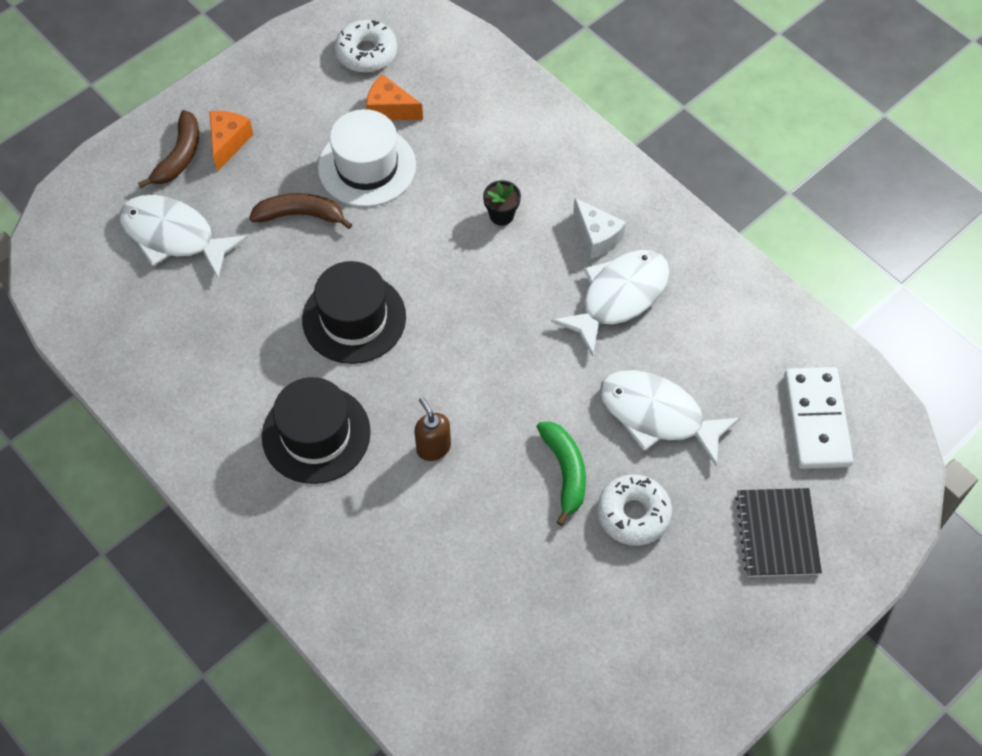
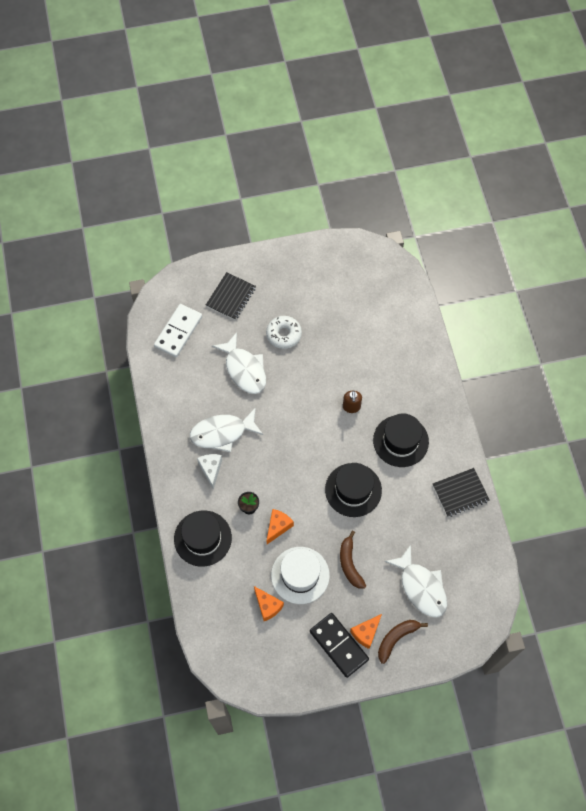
camera: 150 degrees left, 5 degrees up
brown banana [249,193,353,229] -> brown banana turned 45 degrees clockwise [340,530,366,589]
white donut [335,20,397,73] -> none
green banana [537,422,586,526] -> none
none -> black hat [174,510,232,567]
none -> orange cheese [267,509,294,544]
none -> black domino [310,613,369,678]
none -> black notebook [433,468,490,517]

